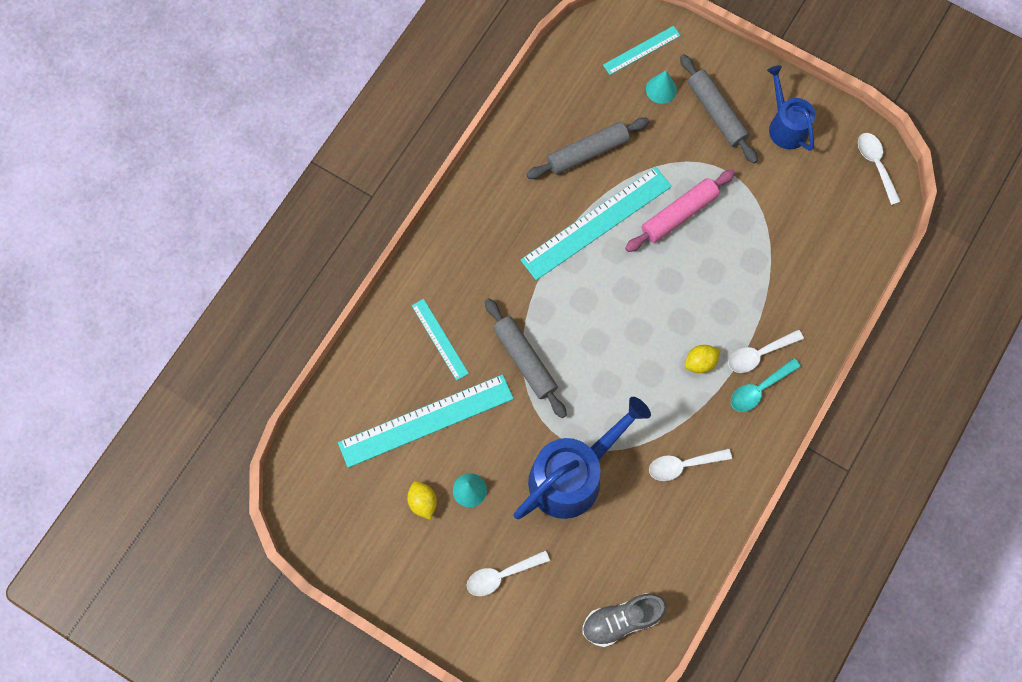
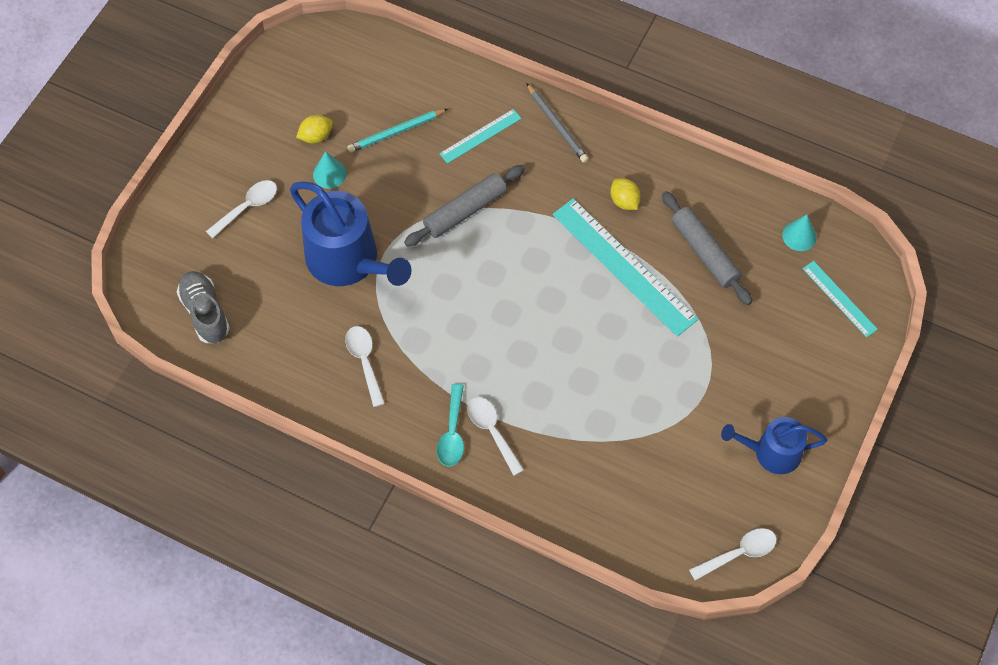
camera: 85 degrees right, 10 degrees down
turquoise ruler [338,374,514,468] -> turquoise pencil [347,109,448,153]
white spoon [467,550,550,596] -> white spoon turned 75 degrees clockwise [206,180,277,238]
pink rolling pin [625,169,735,252] -> none
turquoise cone [646,71,677,104] -> turquoise cone moved to [782,215,817,251]
grey rolling pin [680,54,758,164] -> none
yellow lemon [685,345,721,373] -> yellow lemon moved to [610,178,641,210]
turquoise spoon [731,358,801,412] -> turquoise spoon turned 135 degrees counterclockwise [437,384,464,467]
blue watering can [767,65,815,151] -> blue watering can turned 150 degrees counterclockwise [721,417,827,474]
none -> grey pencil [526,83,589,163]

